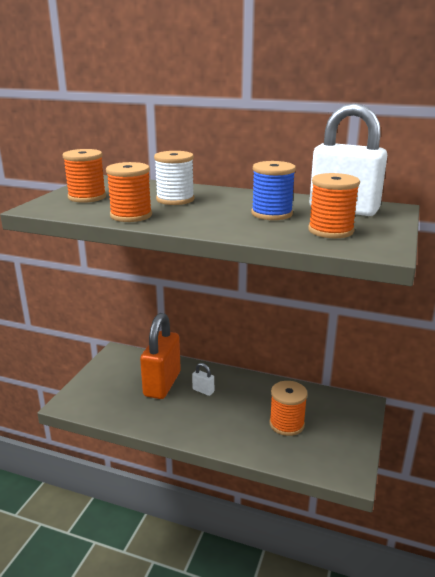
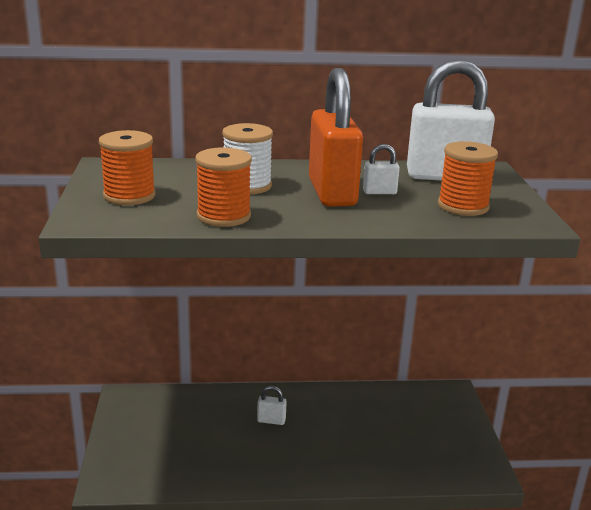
camera: 25 degrees left, 0 degrees up
orange padlock [140,313,181,399] -> orange padlock moved to [309,68,363,207]
blue spool [251,161,296,220] -> white padlock [363,144,400,194]
orange spool [269,381,308,436] -> none

